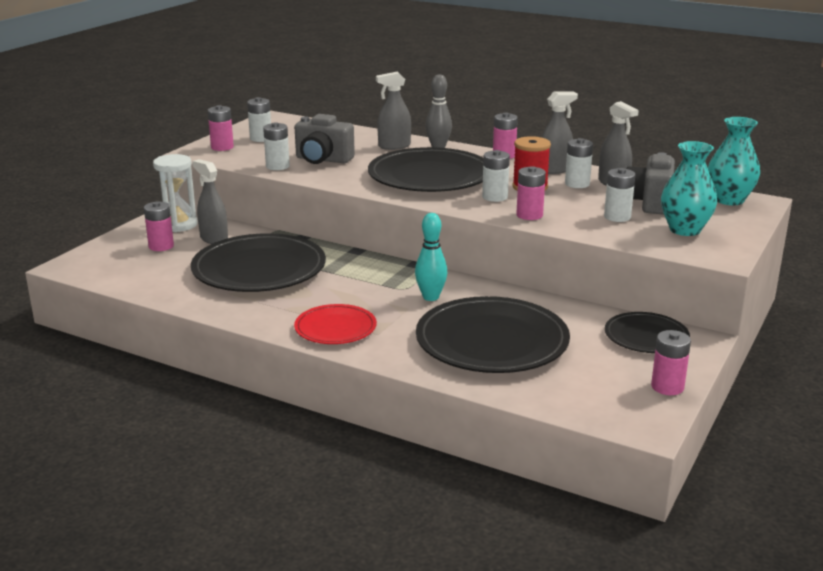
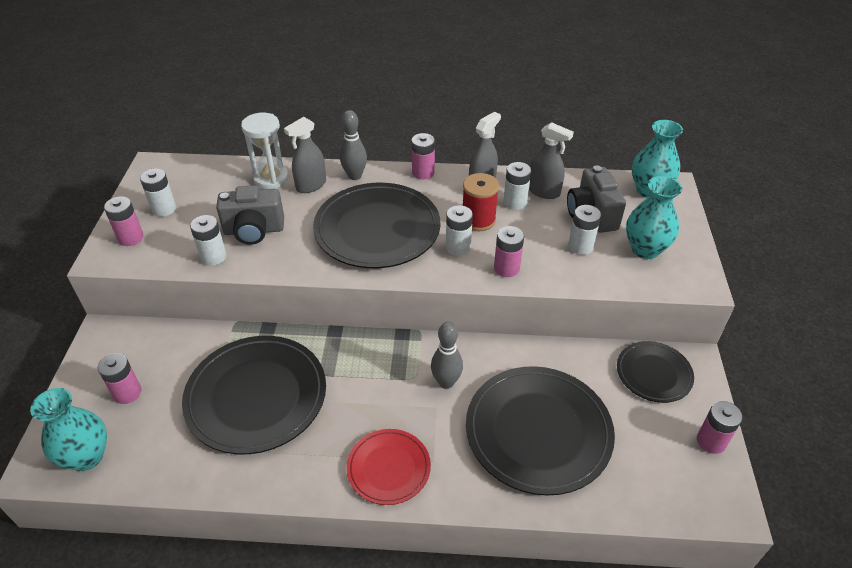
camera: 25 degrees left, 20 degrees up
white hourglass [153,154,198,232] -> white hourglass moved to [241,113,289,189]
grey spray bottle [192,159,228,244] -> none
turquoise bowling pin [415,213,447,301] -> grey bowling pin [431,322,463,389]
none -> turquoise vase [30,388,107,471]

